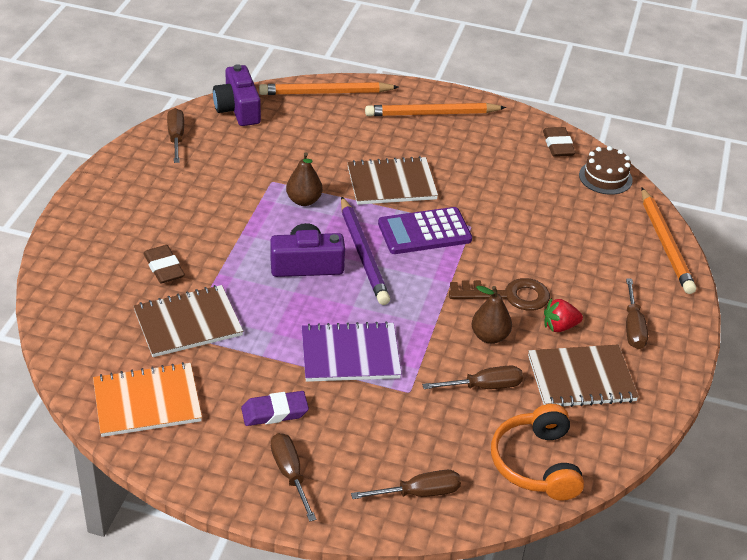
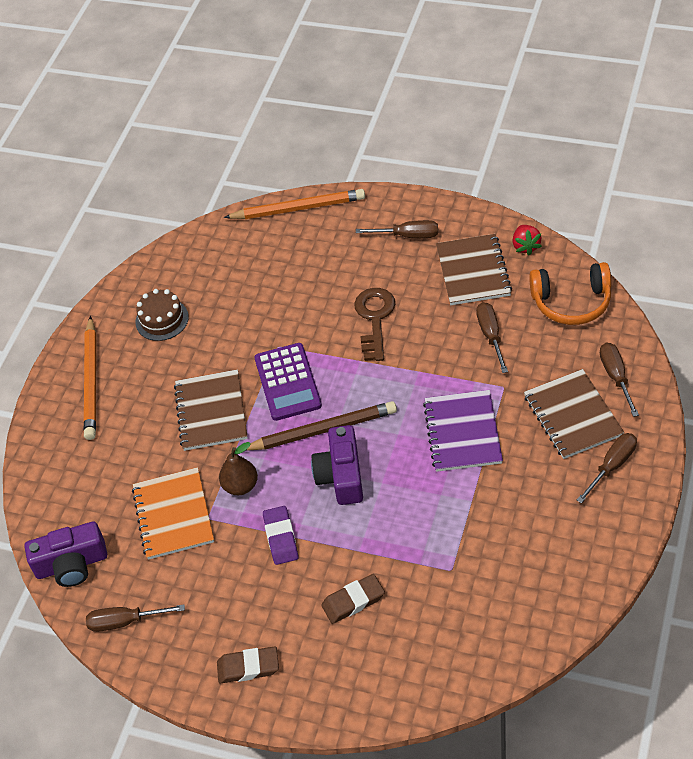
camera: 80 degrees left, 10 degrees up
orange notebook [93,362,202,437] -> orange notebook moved to [132,467,214,560]
brown notebook [133,285,243,357] -> brown notebook moved to [524,369,624,459]
purple eraser [241,391,309,426] -> purple eraser moved to [263,506,299,565]
orange pencil [259,82,399,95] -> none
brown screwdriver [271,433,316,522] -> brown screwdriver turned 150 degrees clockwise [576,433,637,503]
purple pencil [341,196,390,305] -> brown pencil [245,401,397,451]
brown pear [472,286,512,344] -> none
brown eraser [543,127,576,157] -> brown eraser moved to [217,646,279,683]
red strawberry [544,298,583,332] -> red strawberry moved to [513,225,542,256]
brown cake [579,146,633,195] -> brown cake moved to [136,289,189,341]

